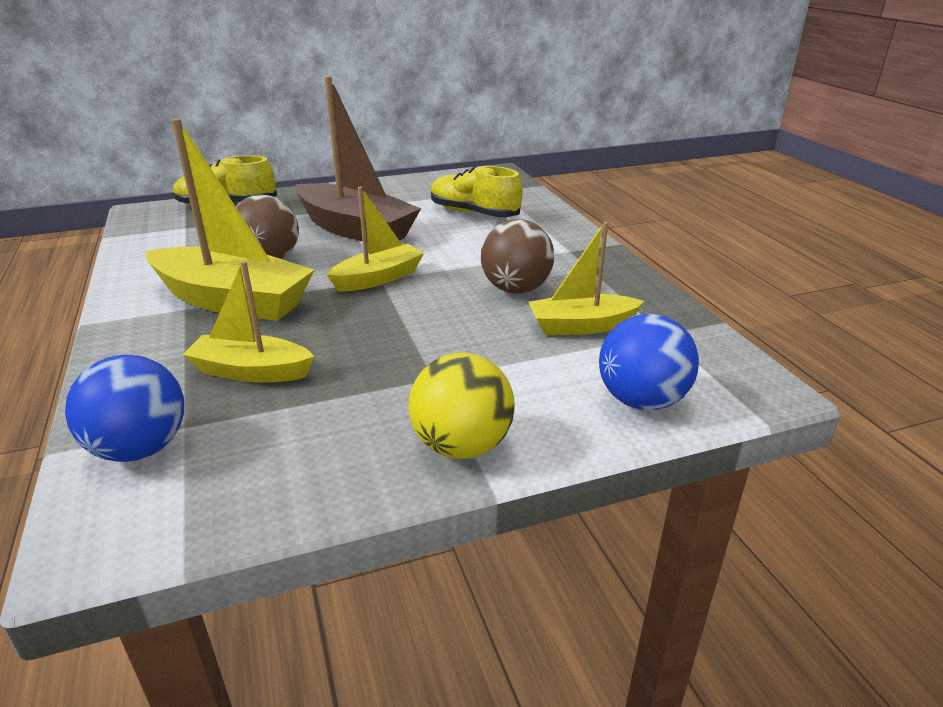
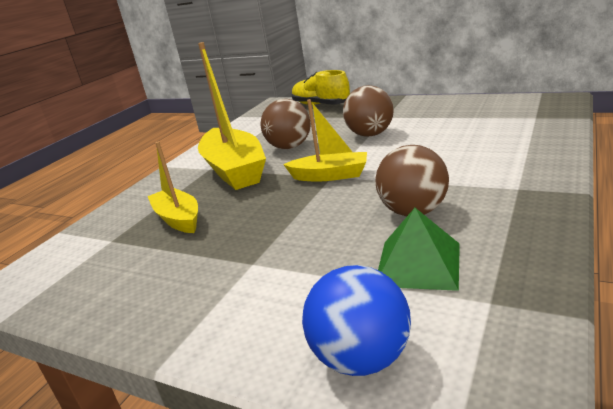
camera: 50 degrees right, 5 degrees down
blue ball [65,355,184,462] -> none
brown boat [295,76,421,241] -> brown ball [343,85,394,137]
yellow ball [409,353,515,459] -> none
yellow shoe [431,166,522,217] -> none
yellow boat [528,222,644,335] -> green pyramid [378,208,460,291]

